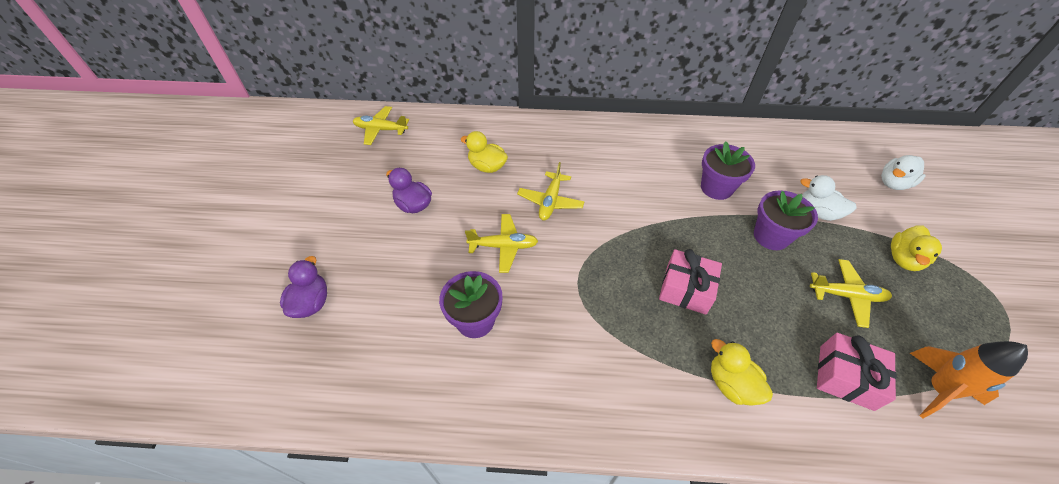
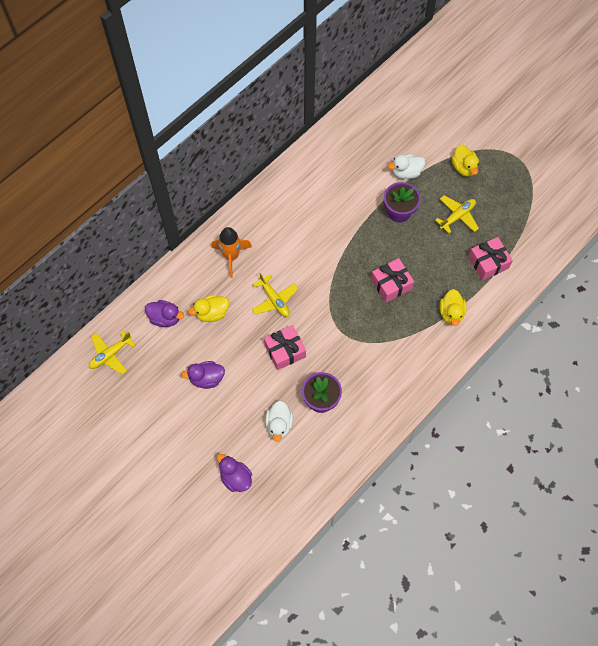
camera: 50 degrees left, 15 degrees up
yellow plane [465,214,538,273] -> pink gift [264,325,306,370]
purple flower pot [701,141,755,200] -> none
yellow duck [711,339,773,406] -> yellow duck turned 90 degrees counterclockwise [439,289,467,326]
white duck [881,155,926,190] -> white duck moved to [265,400,293,442]
orange rocket [910,341,1028,418] -> orange rocket moved to [211,227,252,278]
none -> purple duck [145,300,184,327]

